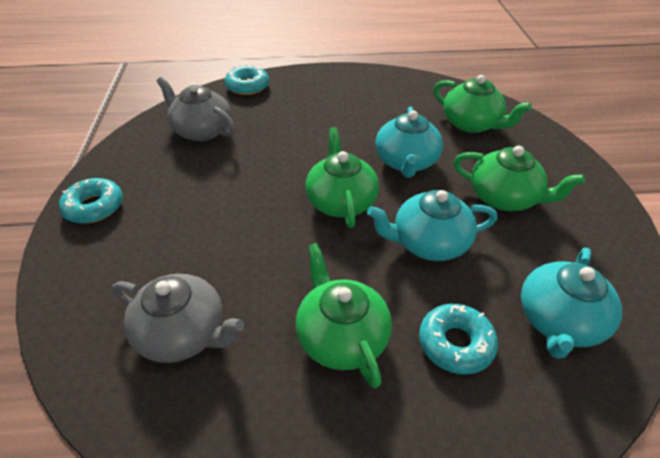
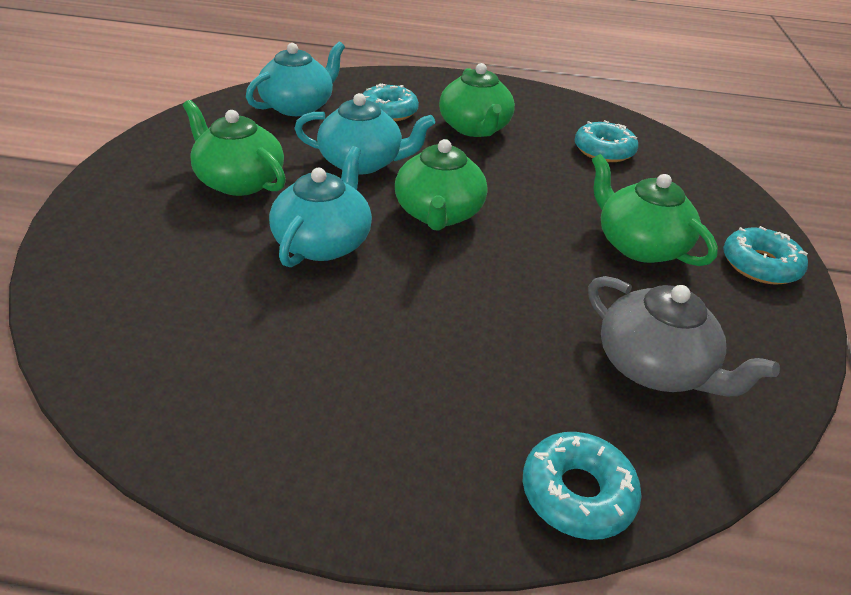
camera: 170 degrees left, 5 degrees down
grey teapot [112,274,244,363] -> turquoise donut [575,120,638,162]
green teapot [434,75,532,133] -> green teapot moved to [592,154,718,266]

